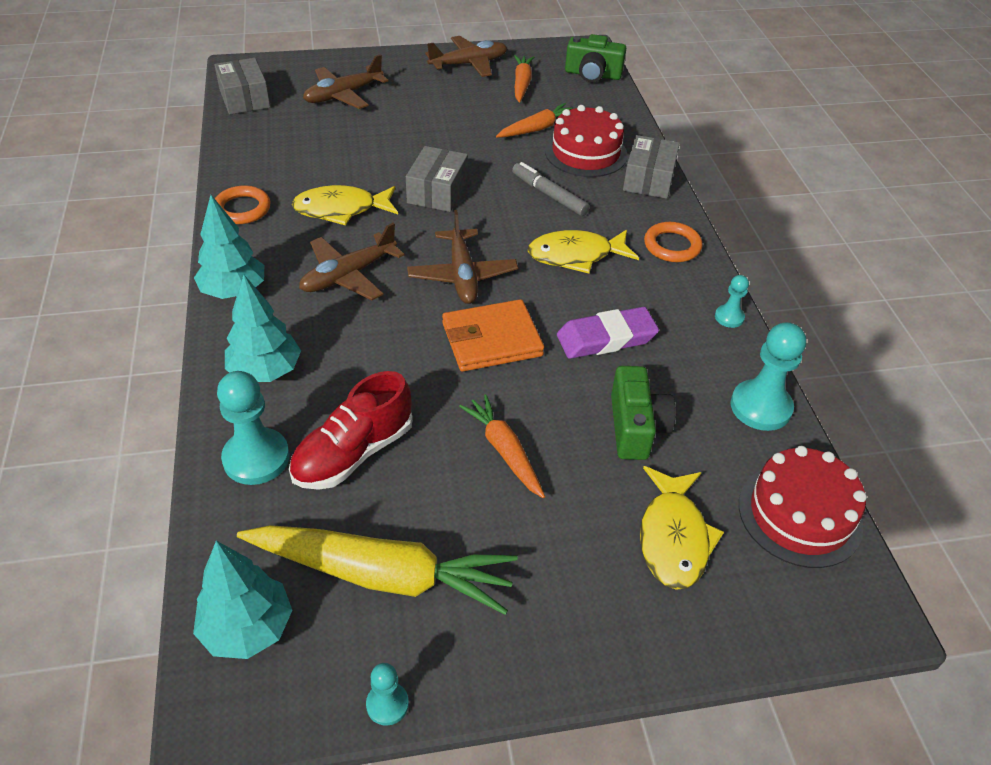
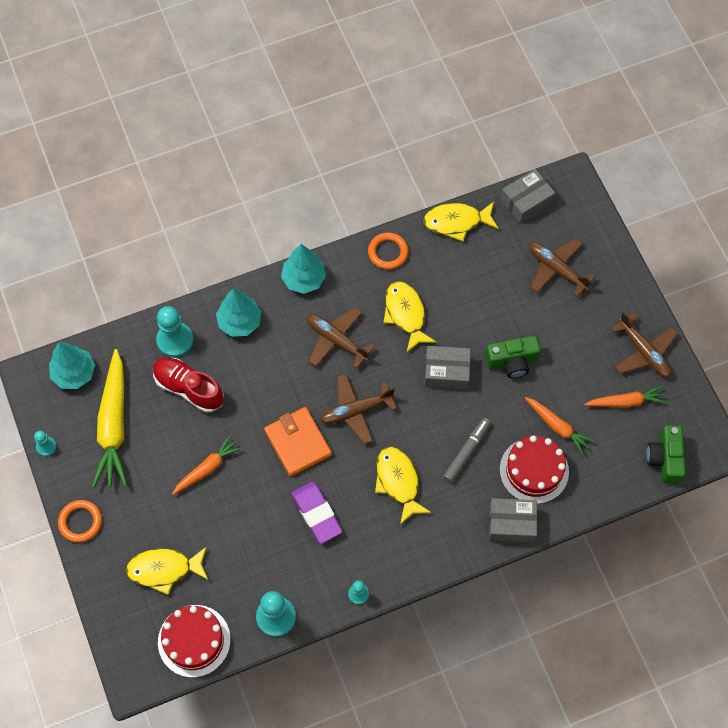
camera: 80 degrees right, 20 degrees up
green camera [611,366,676,460] -> green camera moved to [485,336,541,378]
orange ring [644,222,703,262] -> orange ring moved to [58,500,102,542]
none -> yellow fish [423,202,499,241]

